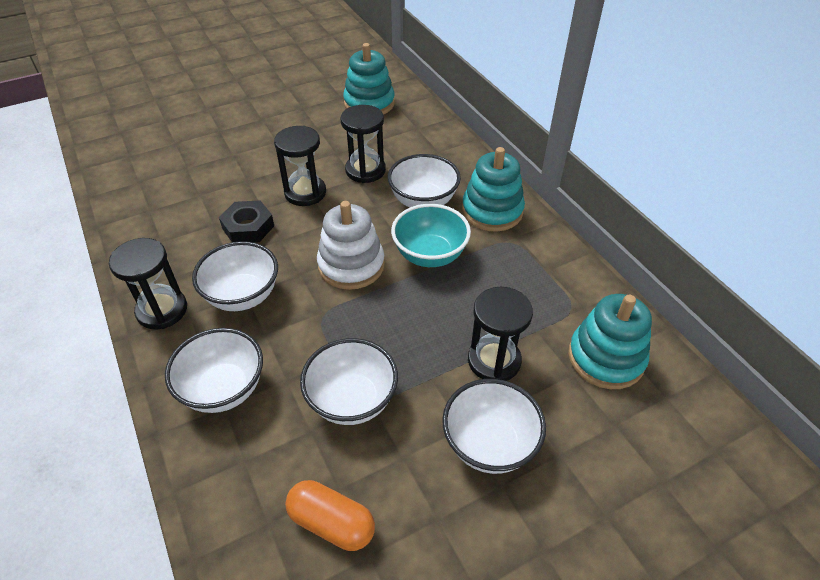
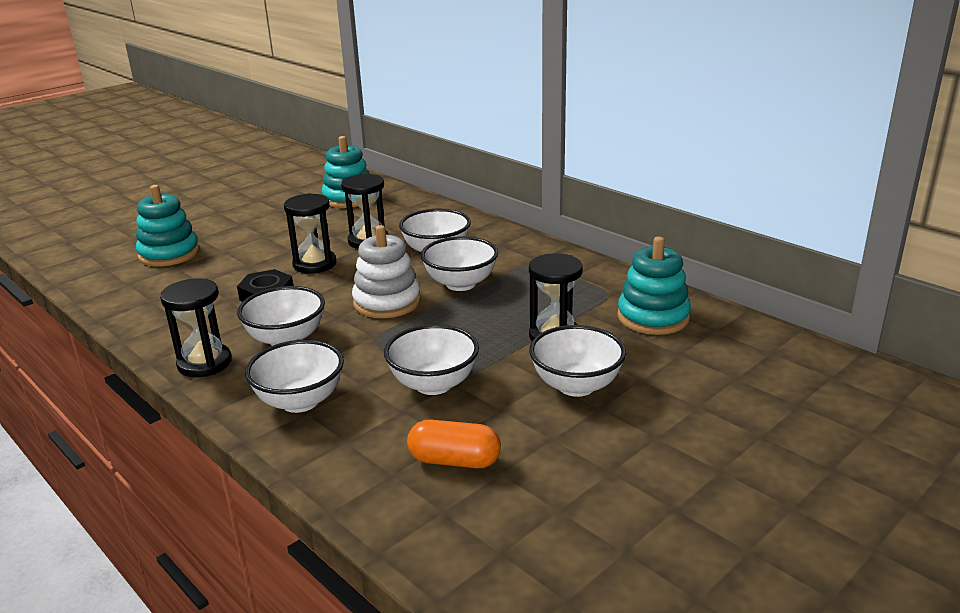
camera: 15 degrees left, 20 degrees down
turquoise bowl [391,204,471,267] -> white bowl [421,236,498,291]
turquoise stacking toy [462,147,525,232] -> turquoise stacking toy moved to [136,185,200,267]

